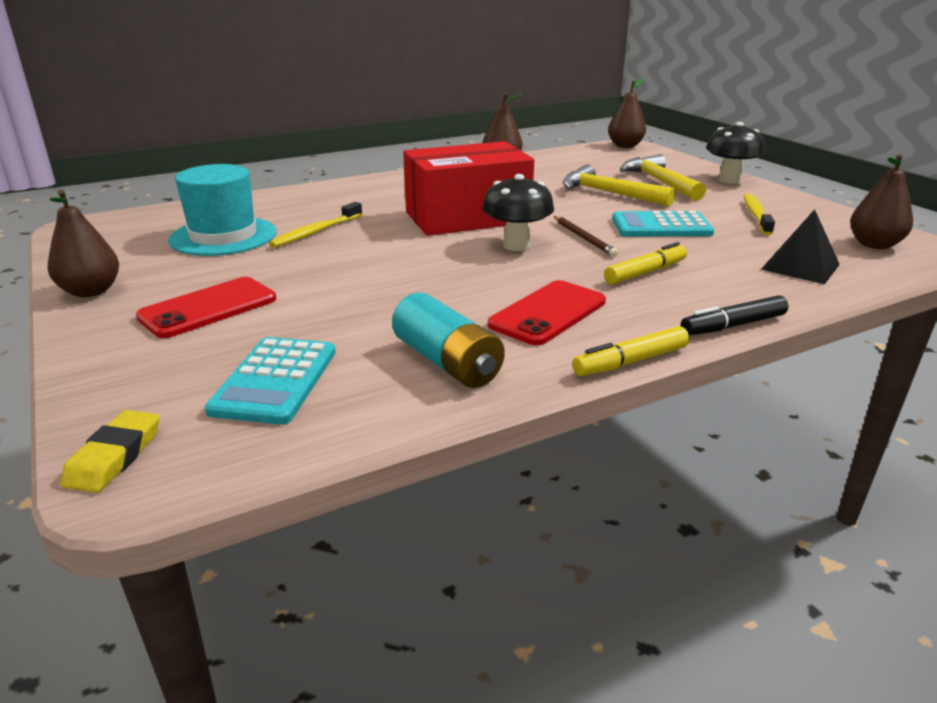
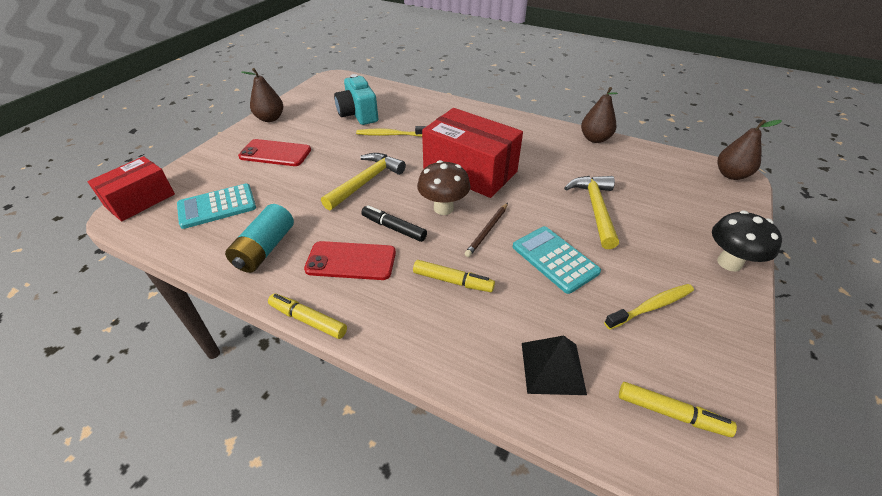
camera: 55 degrees right, 15 degrees up
yellow eraser [60,410,160,493] -> red box [87,156,175,221]
turquoise hat [168,164,277,256] -> turquoise camera [334,74,378,125]
black mushroom [482,174,554,251] -> brown mushroom [417,160,470,215]
yellow hammer [620,154,706,201] -> yellow hammer moved to [321,153,406,211]
black marker [681,295,788,335] -> black marker moved to [361,205,427,242]
brown pear [850,154,913,249] -> yellow marker [619,382,737,437]

